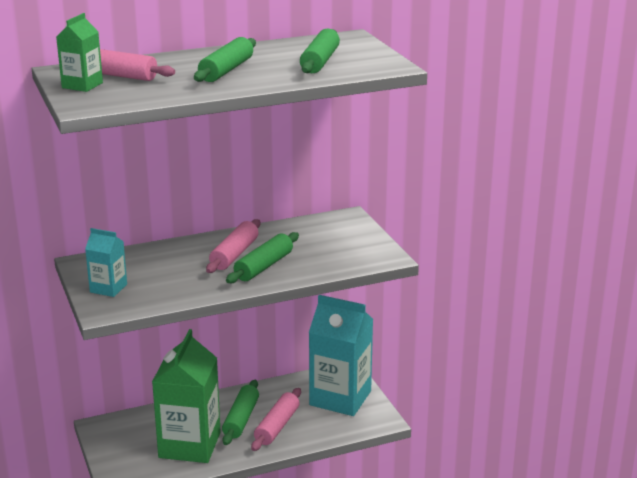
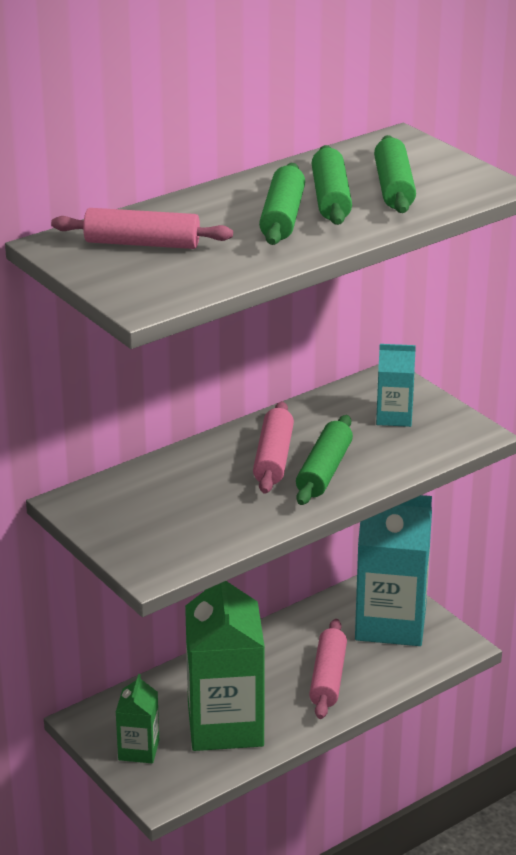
camera: 15 degrees left, 5 degrees up
green carton [56,13,103,92] -> green carton moved to [116,674,159,763]
turquoise carton [85,228,127,297] -> turquoise carton moved to [376,344,416,427]
green rolling pin [222,380,259,445] -> green rolling pin moved to [312,145,352,225]

